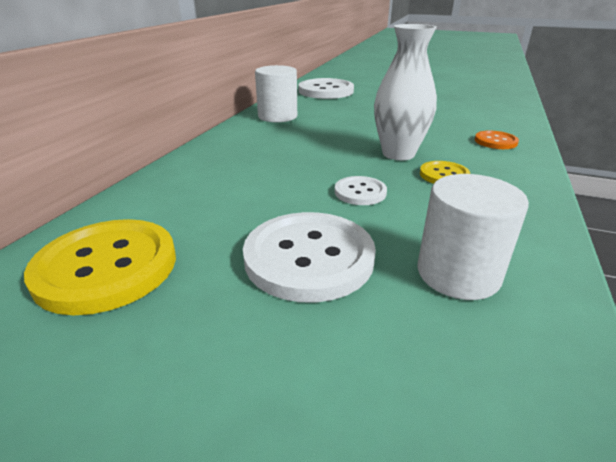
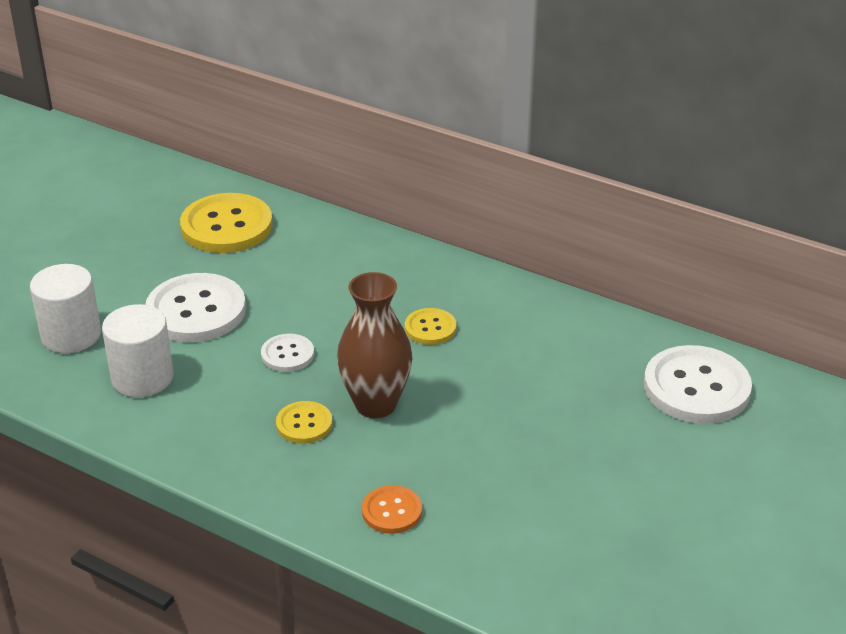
camera: 100 degrees right, 5 degrees up
white cylinder [255,65,297,122] -> white cylinder moved to [30,264,101,353]
white vase [374,24,437,160] -> brown vase [337,272,412,418]
none -> yellow button [405,308,457,345]

